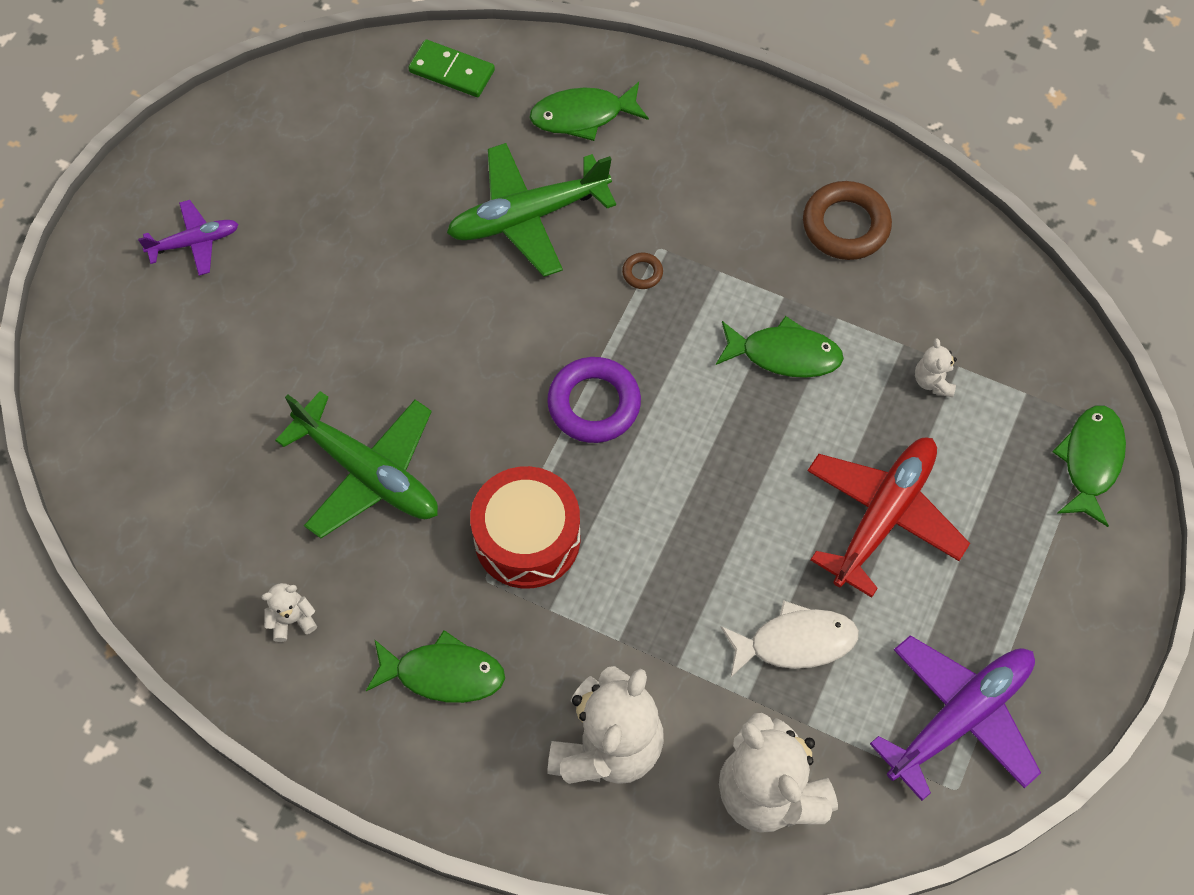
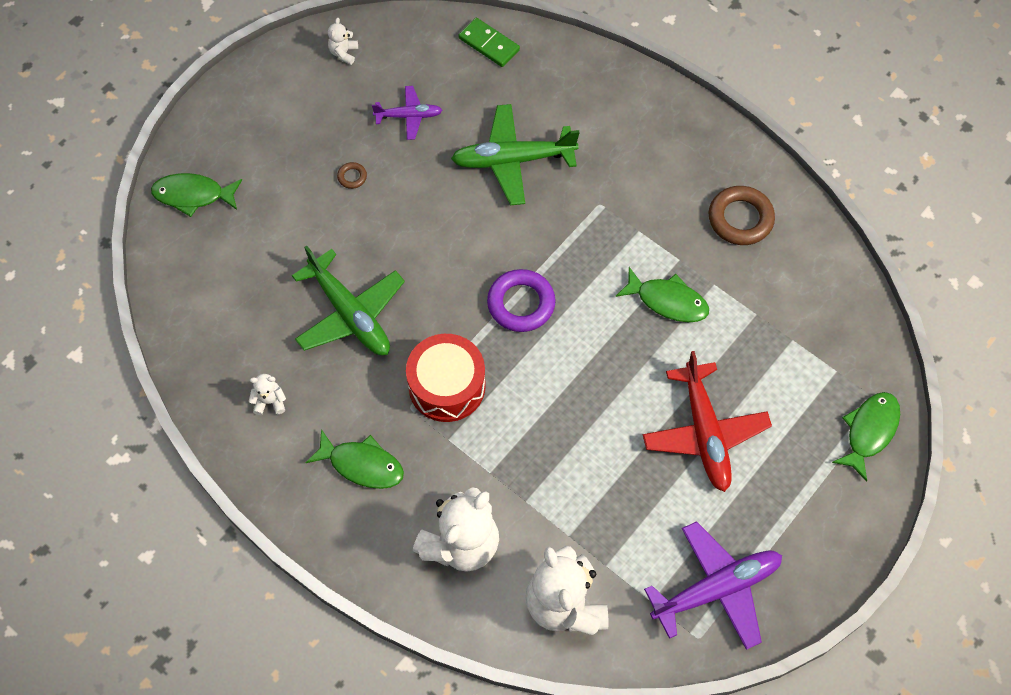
camera: 15 degrees right, 0 degrees up
purple plane [138,200,239,276] -> purple plane moved to [372,86,442,140]
green fish [530,82,649,141] -> green fish moved to [151,173,242,217]
brown ring [622,253,663,289] -> brown ring moved to [337,162,367,189]
white fish [721,600,859,677] -> none
red plane [807,437,970,598] -> red plane turned 120 degrees clockwise [643,351,772,492]
white teddy bear [915,338,957,397] -> white teddy bear moved to [328,18,358,65]

